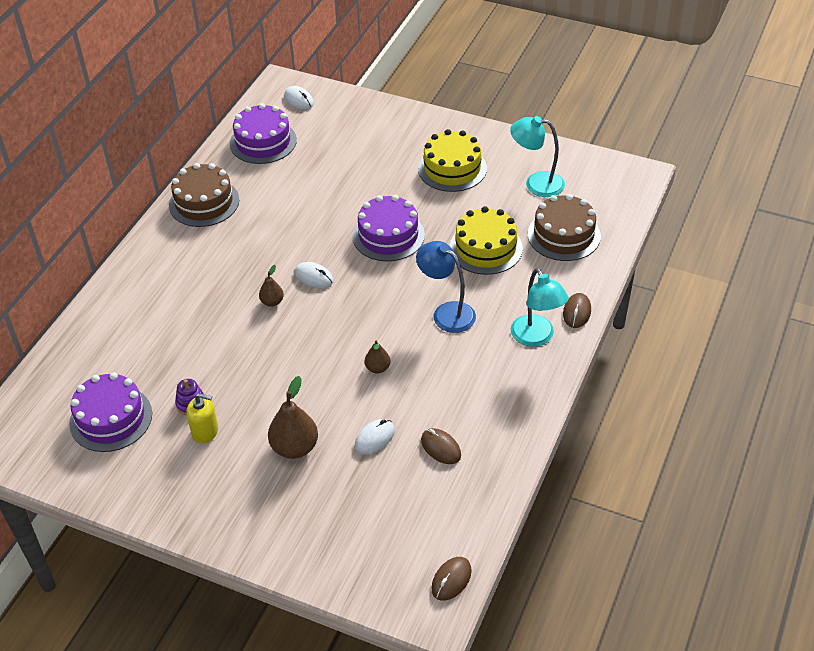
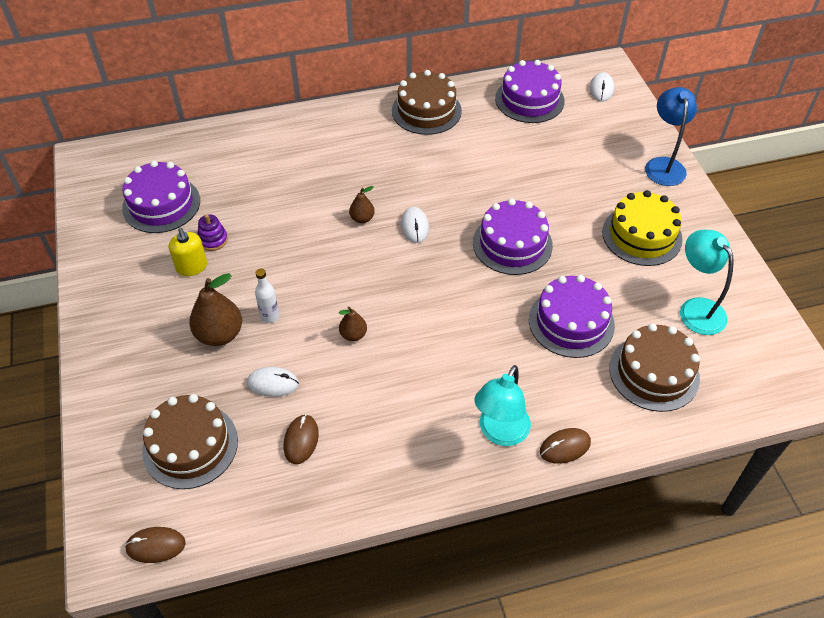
camera: 50 degrees right, 5 degrees up
blue lamp [416,241,476,333] -> blue lamp moved to [645,87,697,186]
yellow cake [449,206,523,275] -> purple cake [529,275,615,358]
none -> brown cake [142,394,238,489]
none -> white bottle [255,268,279,323]

